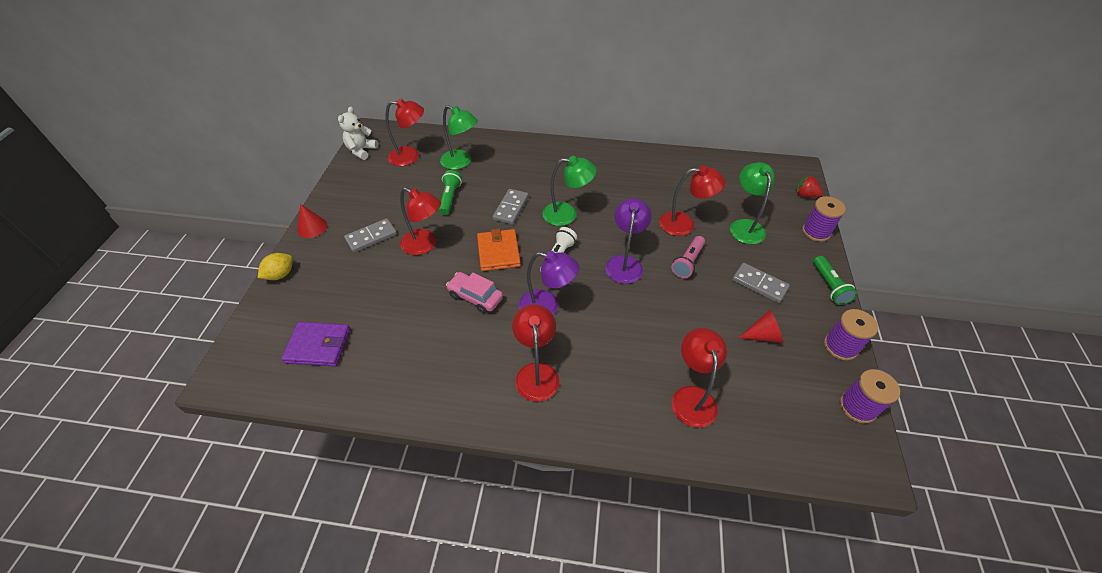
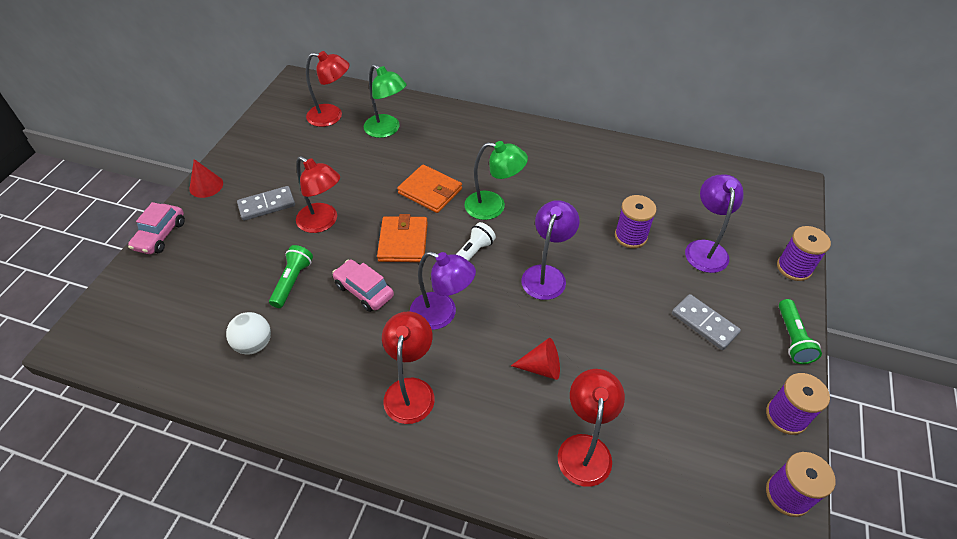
camera: 10 degrees right, 0 degrees up
yellow lemon [258,253,293,280] -> pink car [128,202,185,254]
purple wallet [281,322,350,367] -> none
white teddy bear [338,107,378,160] -> none
green flashlight [439,170,462,215] -> green flashlight moved to [269,245,313,308]
grey domino [493,189,529,225] -> orange wallet [397,164,462,213]
red lamp [659,166,726,236] -> purple spool [615,195,657,248]
pink flashlight [671,236,705,278] -> none
green lamp [730,162,775,244] -> purple lamp [685,174,744,273]
red cone [739,310,783,343] -> red cone moved to [511,338,560,380]
red strawberry [796,175,823,197] -> none
none -> white ball [226,312,271,355]

